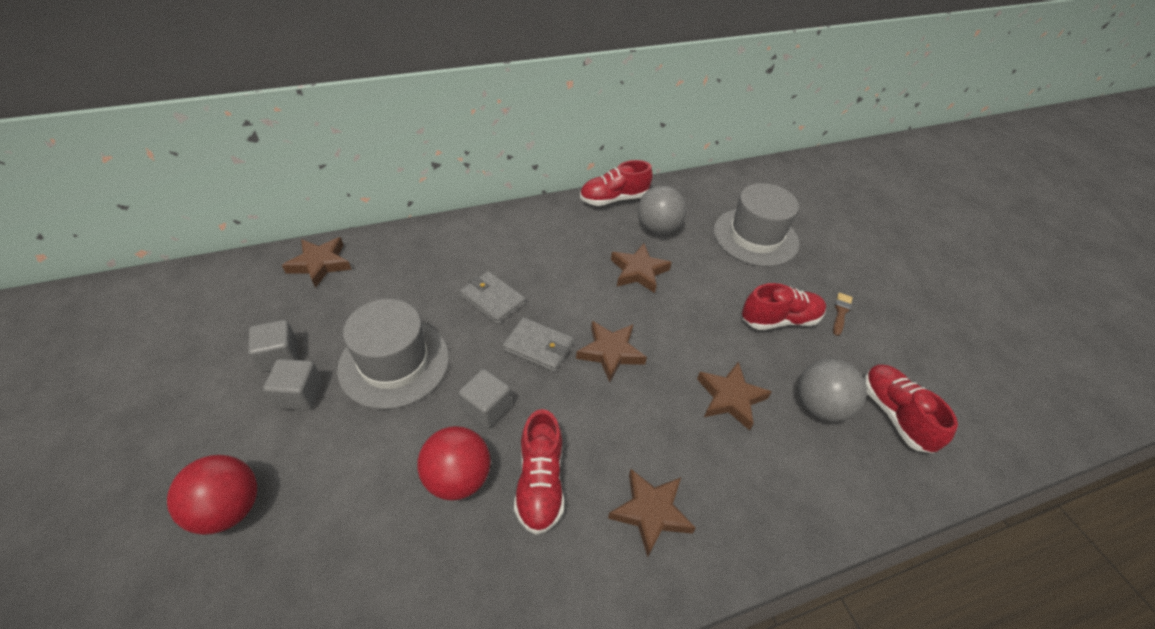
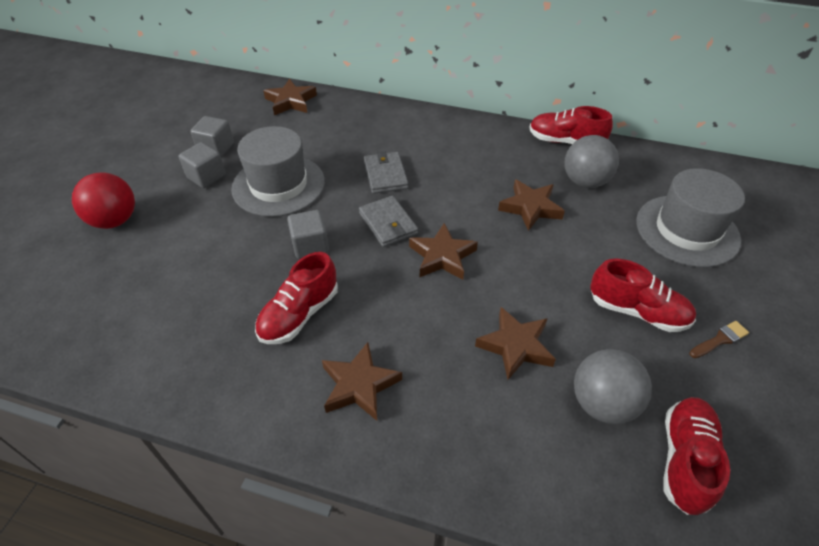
camera: 40 degrees right, 0 degrees up
red ball [418,426,491,501] -> none

